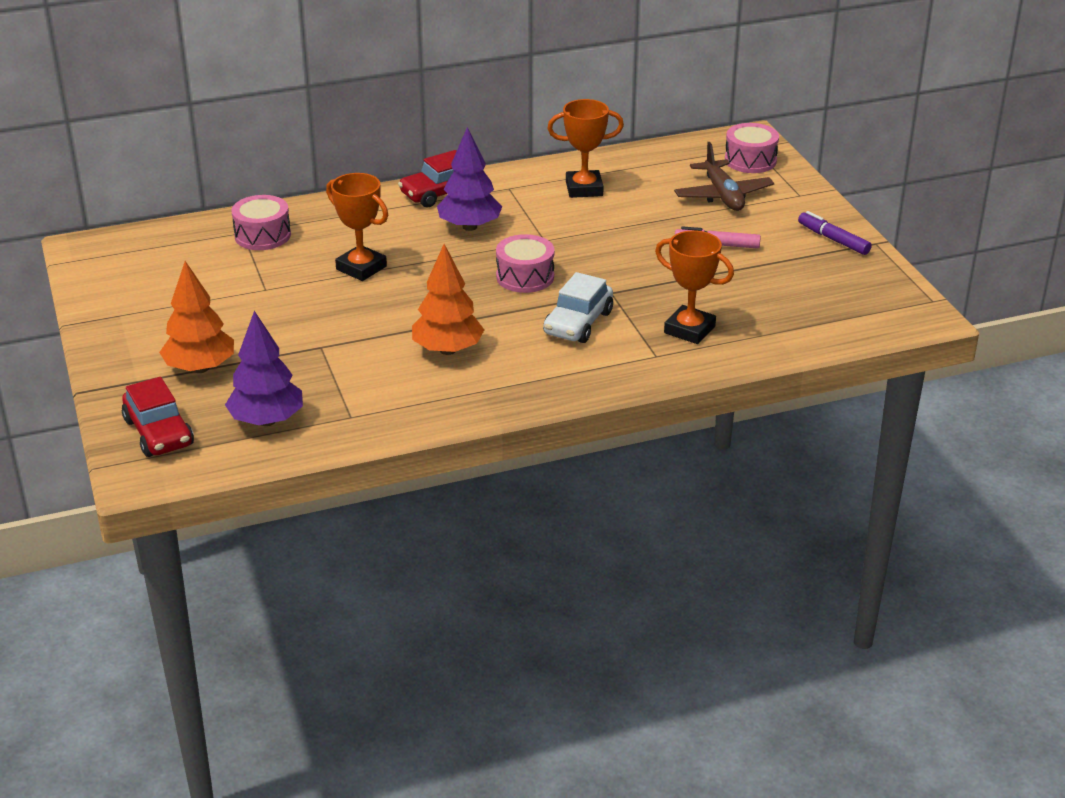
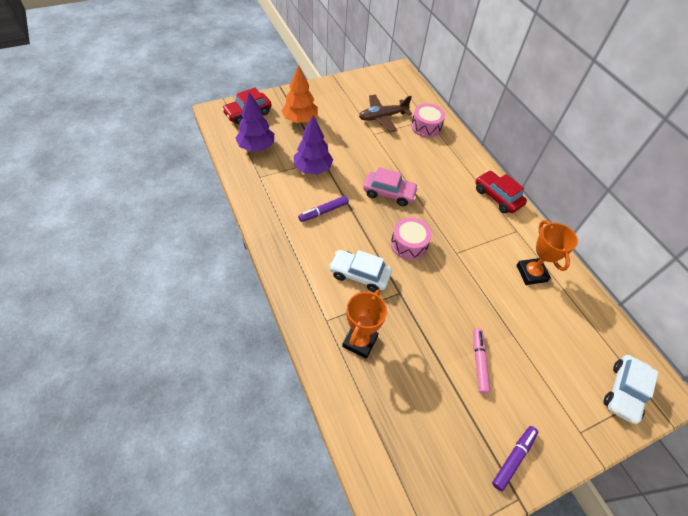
camera: 80 degrees right, 20 degrees up
orange trophy [326,173,388,281] -> none
orange tree [412,244,484,355] -> purple marker [298,196,349,222]
purple tree [437,127,502,231] -> purple tree moved to [294,115,333,175]
brown plane [674,142,774,211] -> brown plane moved to [359,95,412,132]
pink drum [725,123,779,173] -> white car [604,355,658,424]
none -> pink car [363,167,419,206]

